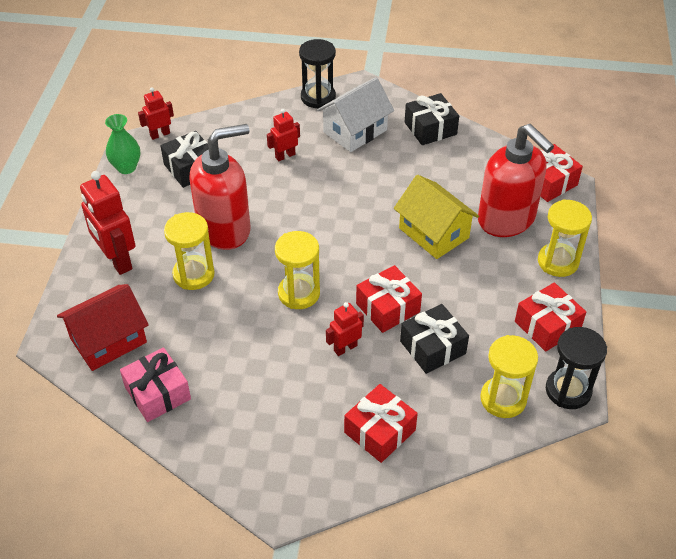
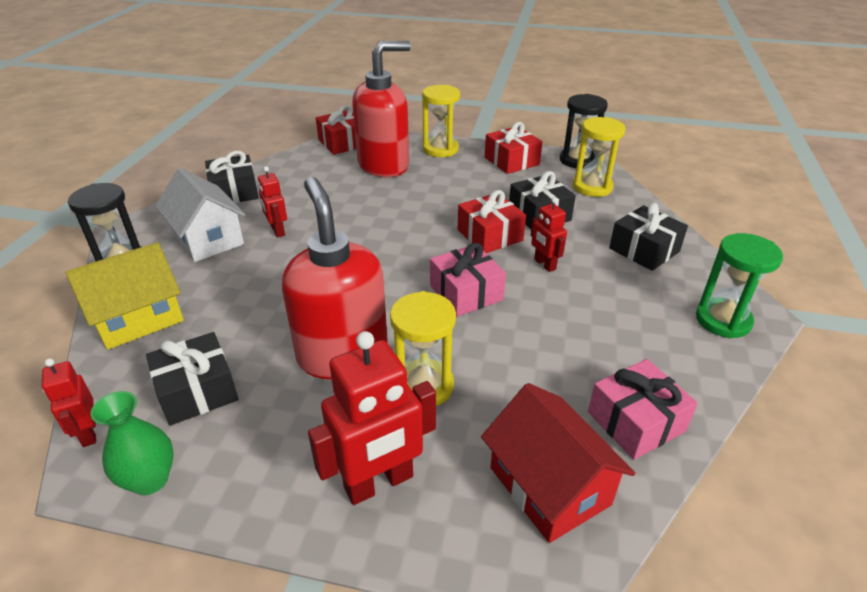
camera: 85 degrees left, 10 degrees down
red robot [267,109,300,161] -> red robot moved to [258,166,287,238]
yellow hourglass [275,231,320,309] -> pink gift [430,243,506,317]
red gift [344,384,418,463] -> black gift [609,203,688,271]
yellow house [394,175,479,259] -> yellow house moved to [65,242,184,350]
none -> green hourglass [696,233,783,339]

